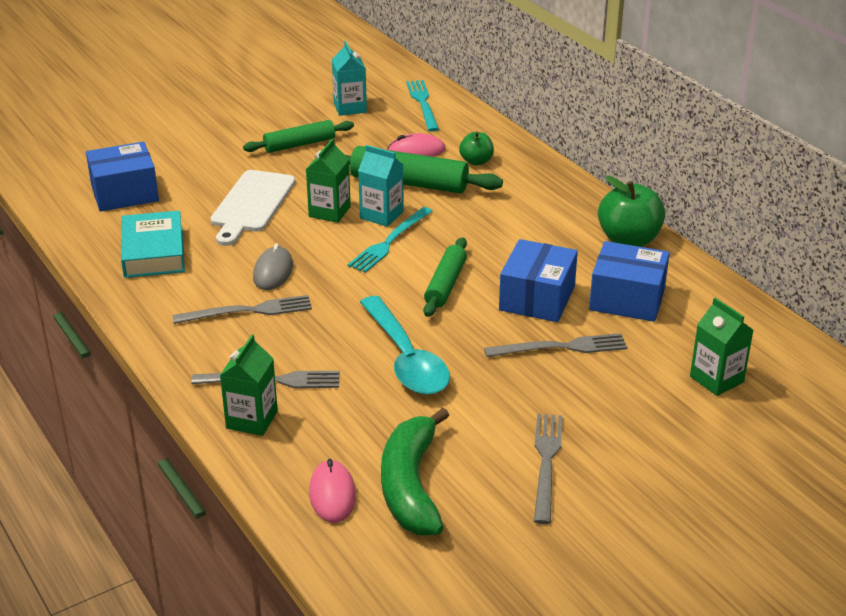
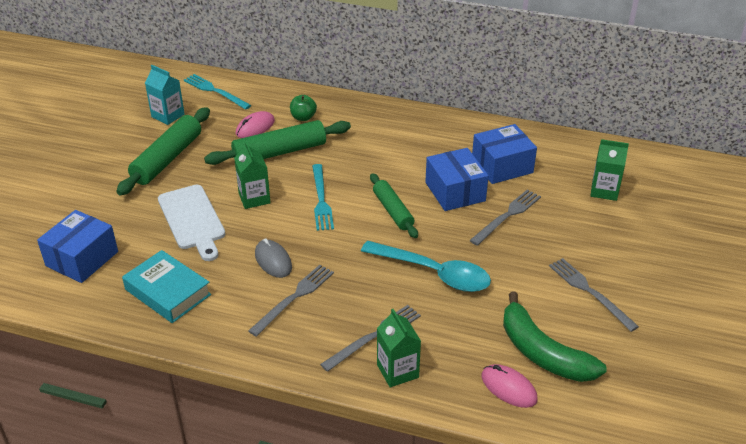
camera: 40 degrees left, 5 degrees up
green rolling pin [243,120,354,153] -> green rolling pin [116,107,210,195], size x1.56
turquoise carton [358,145,404,227] -> none
green apple [598,176,665,247] -> none

